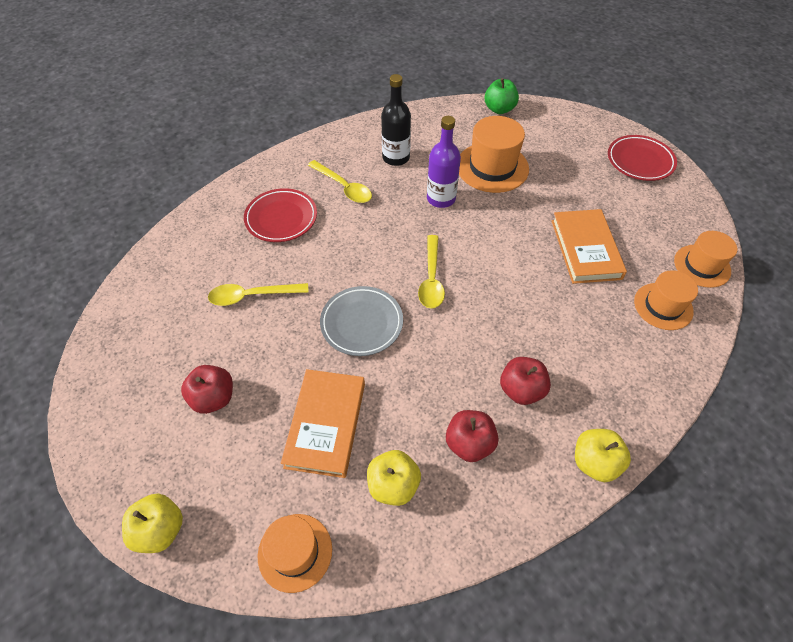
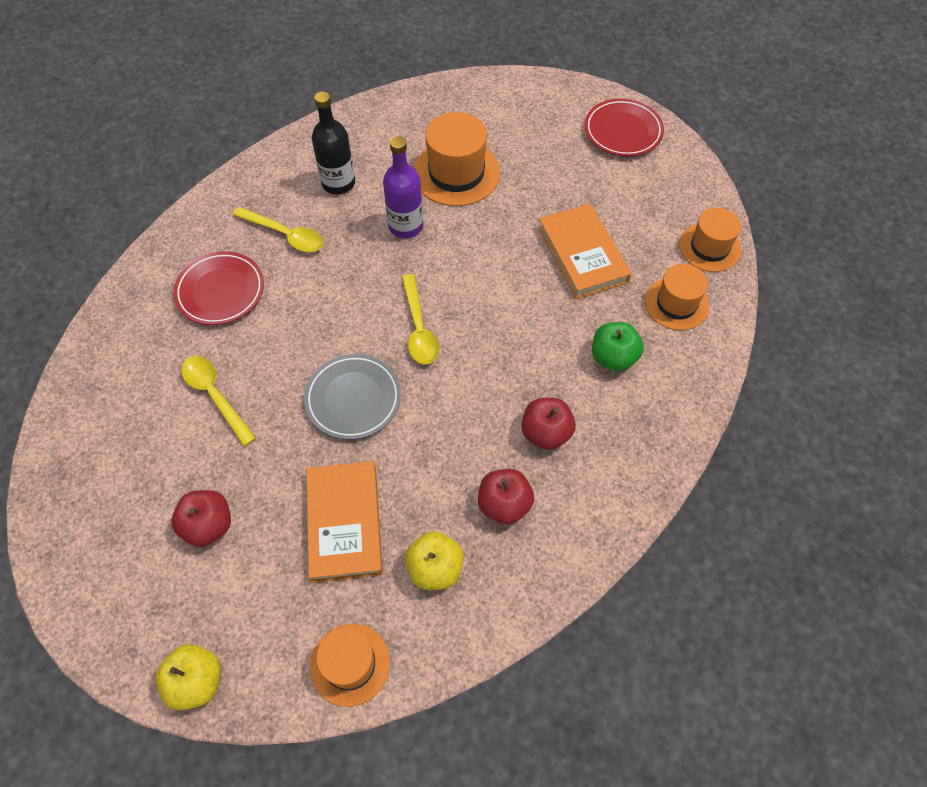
camera: 15 degrees left, 5 degrees up
yellow spoon [208,283,309,306] -> yellow spoon turned 75 degrees clockwise [181,356,256,446]
green apple [485,78,519,114] -> green apple moved to [592,322,644,372]
yellow apple [575,429,631,482] -> none

